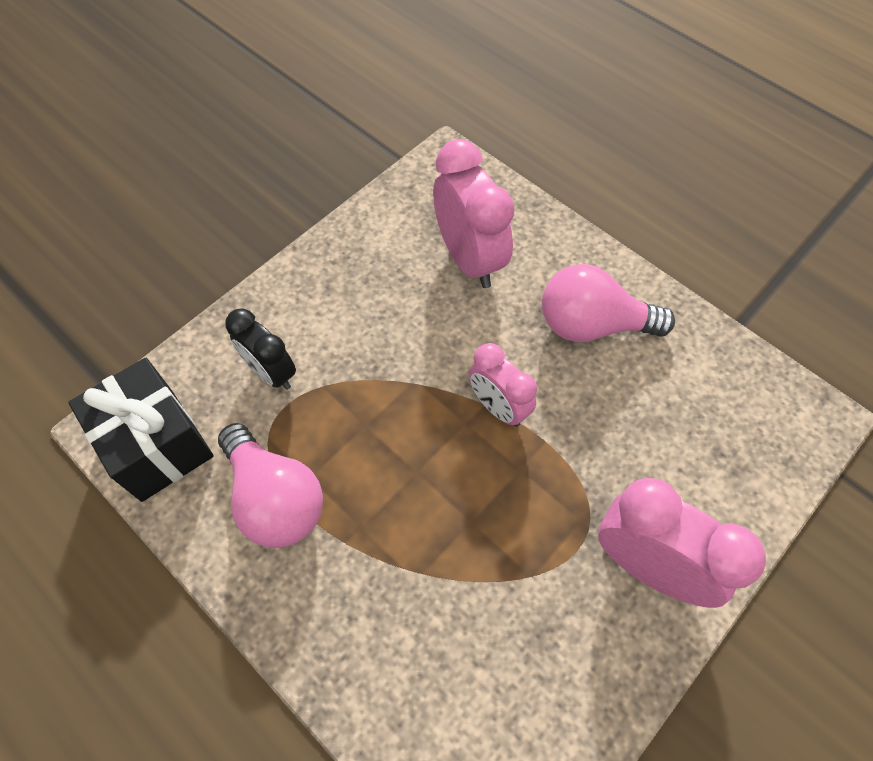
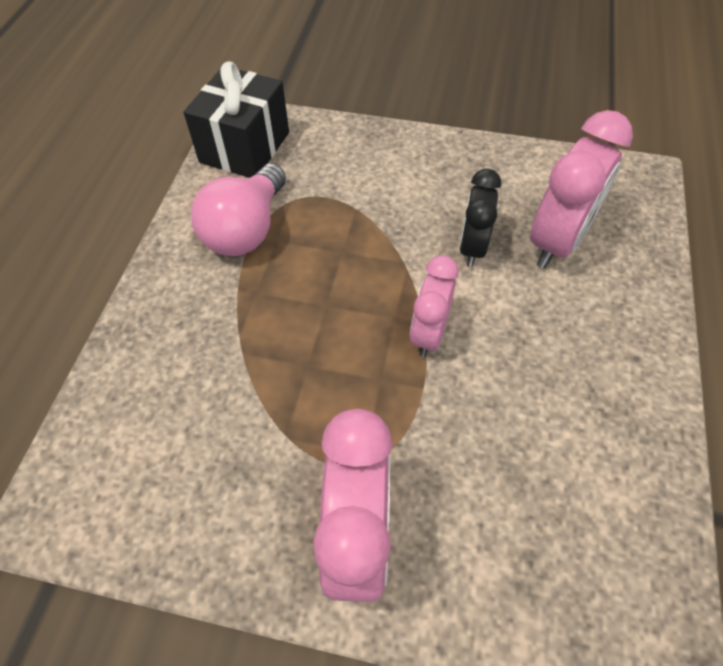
camera: 60 degrees right, 5 degrees down
black clock [225,308,296,390] -> black clock moved to [459,169,501,267]
pink light bulb [542,264,675,342] -> none

